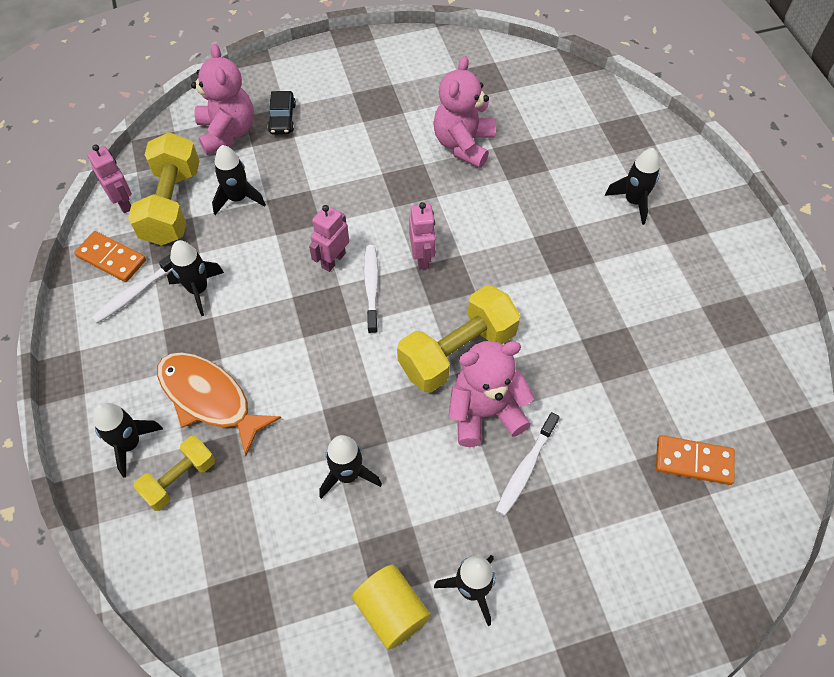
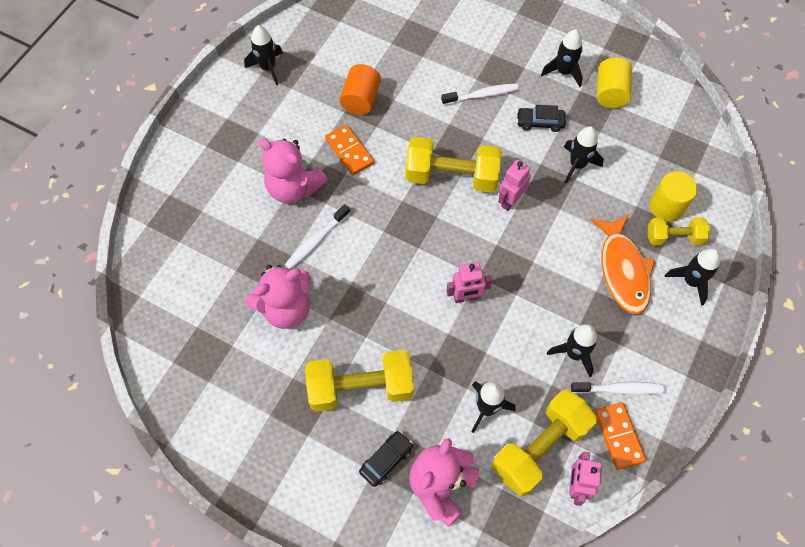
camera: 135 degrees left, 5 degrees up
white toothbrush [364,245,378,334] -> white toothbrush moved to [285,204,350,269]
pink robot [409,202,436,270] -> pink robot moved to [498,160,531,211]
pink teddy bear [448,341,534,447] -> pink teddy bear moved to [258,139,328,204]
black rocket [605,148,660,225] -> black rocket moved to [244,25,283,86]
orange domino [656,435,735,485] -> orange domino moved to [325,125,374,175]
none -> yellow dumbbell [305,350,414,412]
none -> orange cylinder [339,64,381,115]
none -> black car [517,105,566,132]
none -> yellow cylinder [650,171,697,222]

